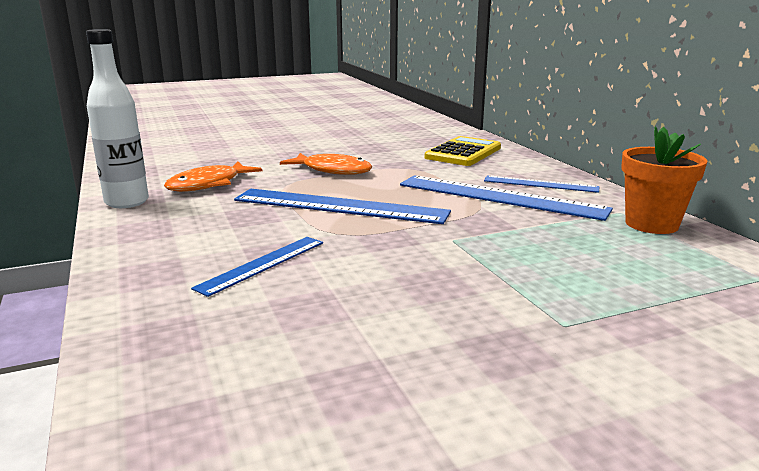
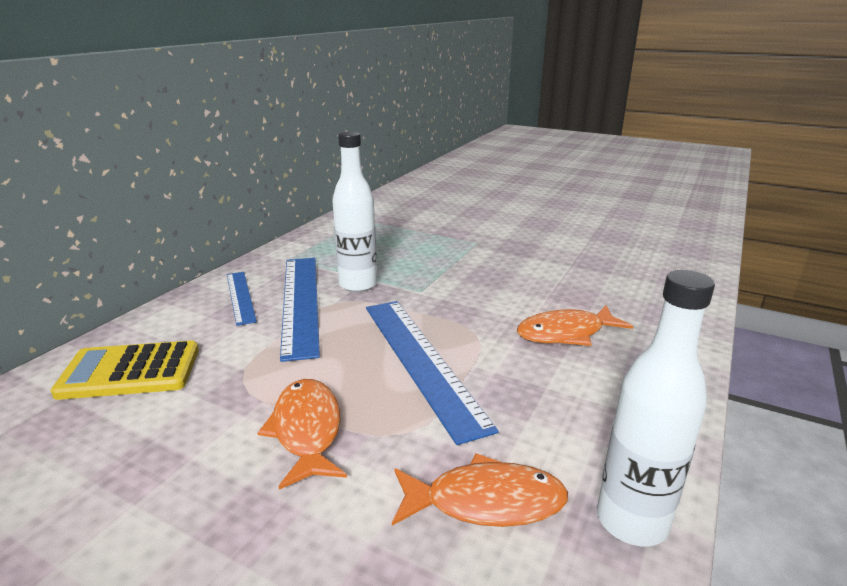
camera: 130 degrees left, 5 degrees up
blue ruler [191,237,323,297] -> orange fish [517,305,633,346]
orange flower pot [621,126,707,234] -> none
none -> white bottle [332,131,377,292]

